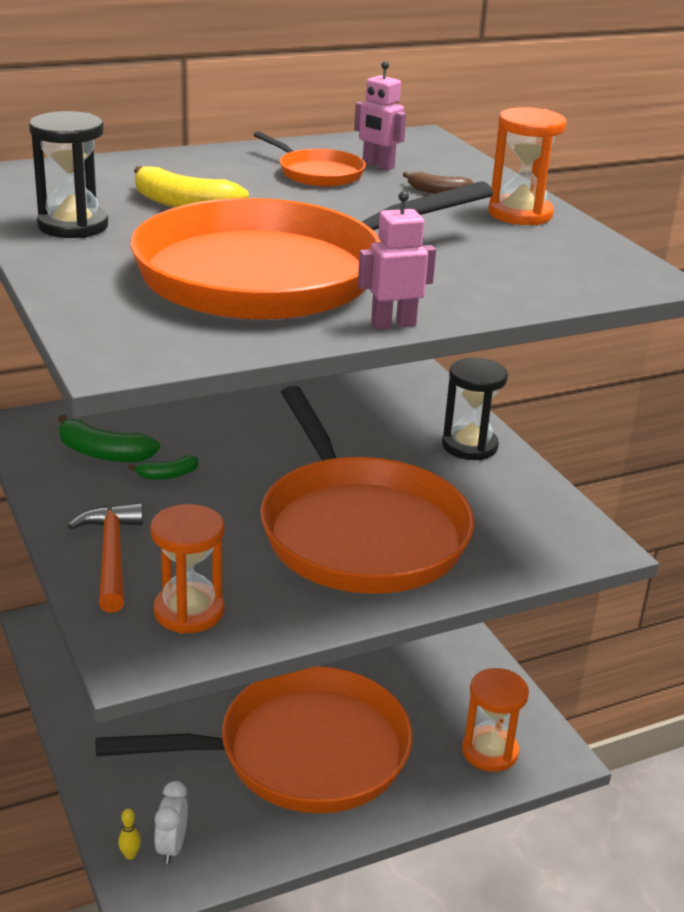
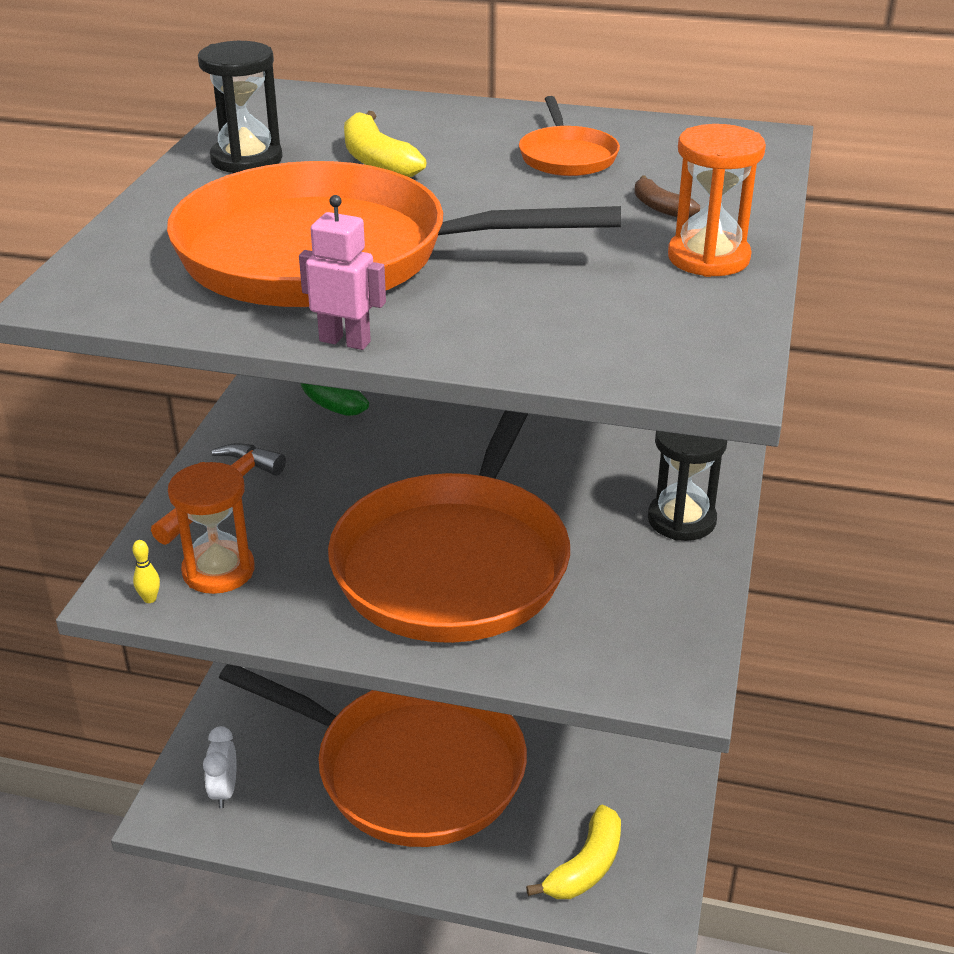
camera: 40 degrees right, 5 degrees up
yellow bowling pin [118,809,141,860] -> yellow bowling pin moved to [132,540,160,603]
green banana [128,455,198,480] -> none
white clock [154,781,188,864] -> white clock turned 45 degrees counterclockwise [203,726,237,808]
pink robot [354,61,406,170] -> none
orange hourglass [462,668,529,772] -> yellow banana [526,804,621,899]

